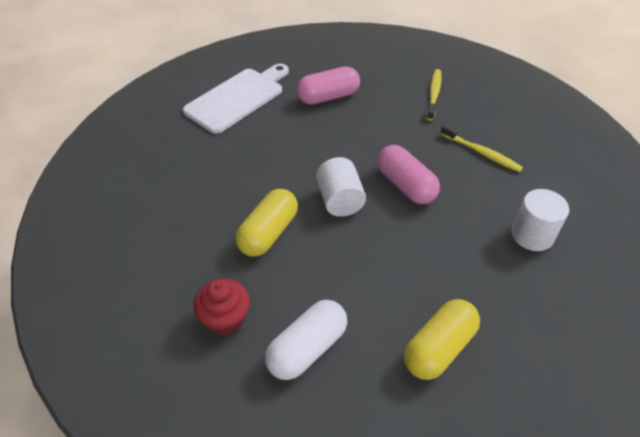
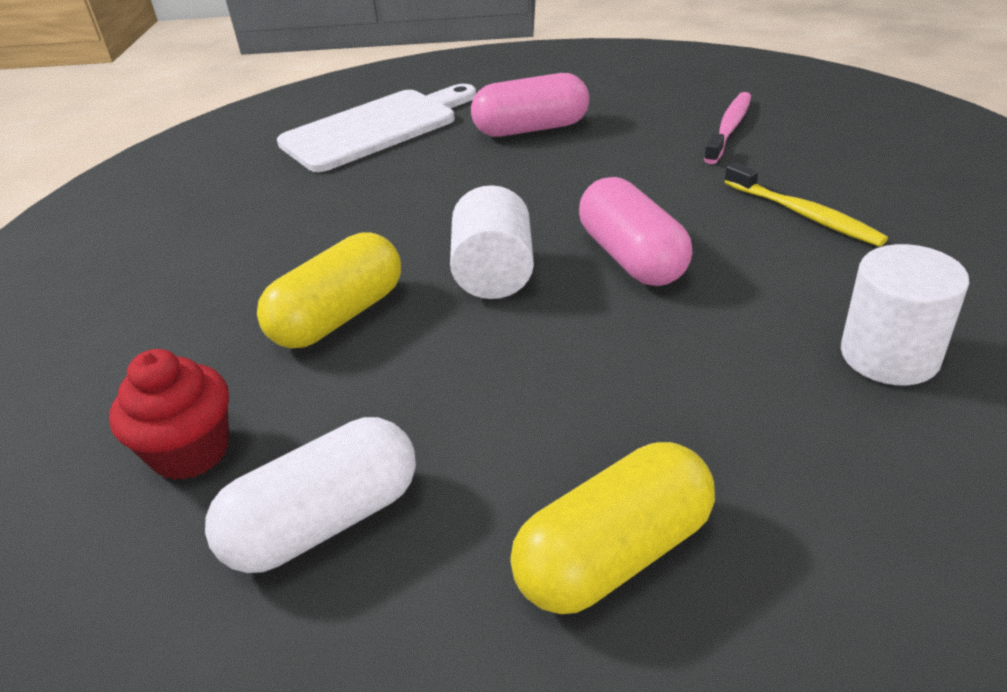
camera: 15 degrees right, 10 degrees down
yellow toothbrush [427,69,442,121] -> pink toothbrush [704,92,751,164]

